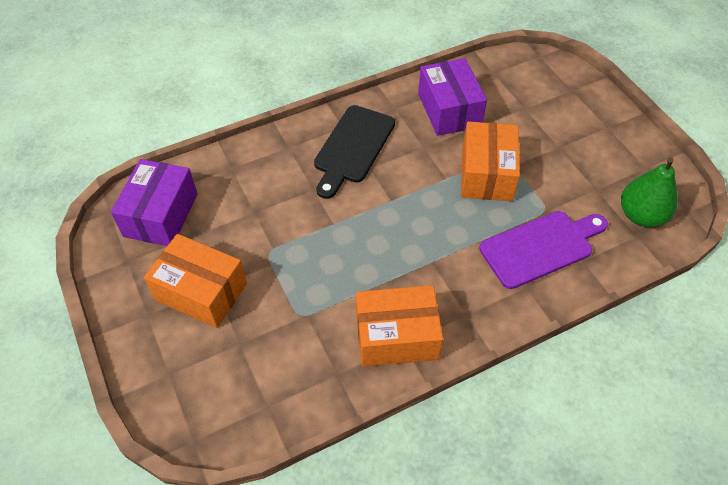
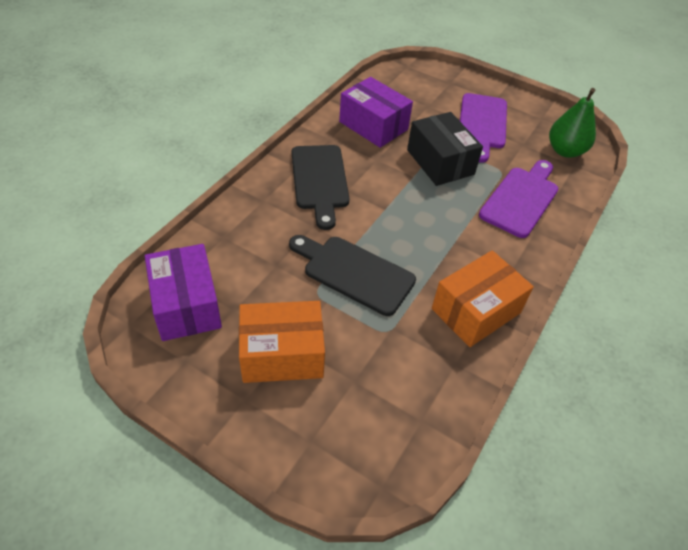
camera: 35 degrees left, 5 degrees down
orange box [461,121,520,201] -> black box [407,112,483,186]
none -> black cutting board [289,235,416,316]
none -> purple cutting board [460,93,507,163]

